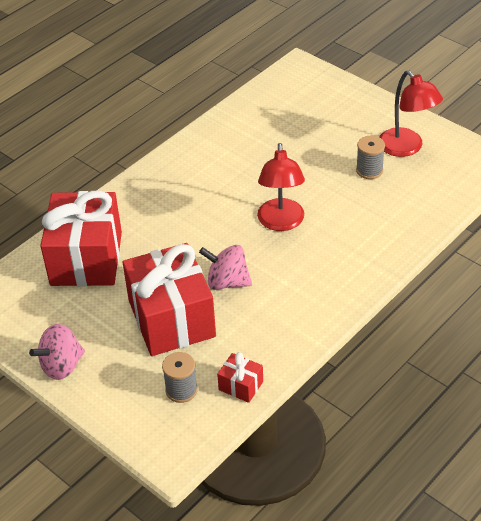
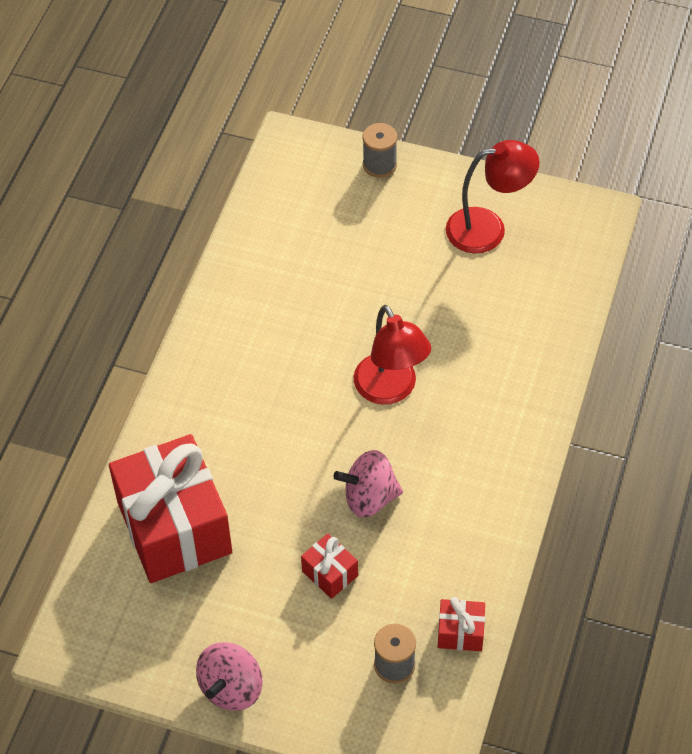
camera: 25 degrees left, 10 degrees up
red gift [123,243,216,356] -> red gift [301,534,358,599], size x0.42
grey spool [356,136,385,179] -> grey spool moved to [362,123,397,178]
red lamp [379,70,443,157] -> red lamp turned 45 degrees counterclockwise [446,140,540,253]

